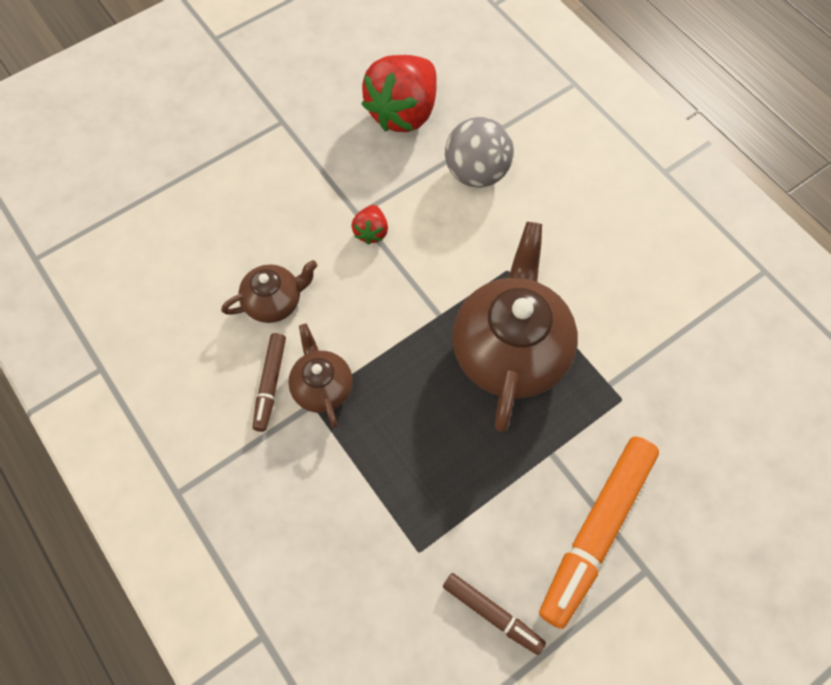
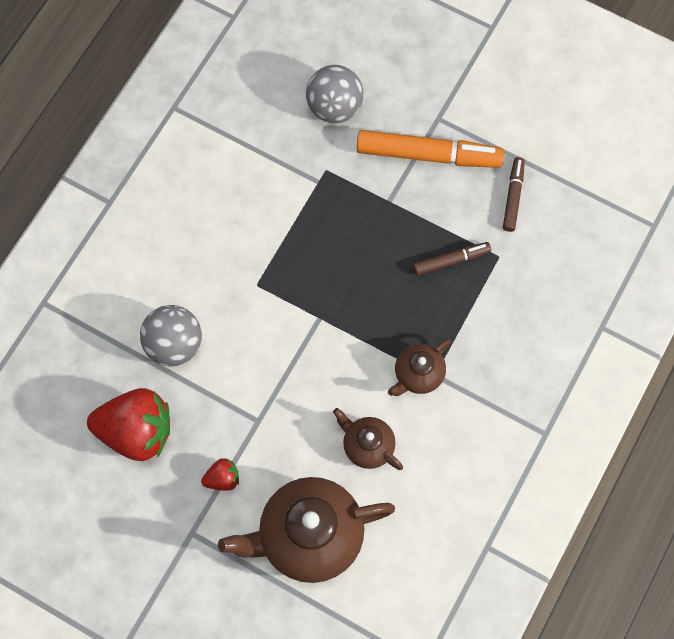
camera: 115 degrees left, 5 degrees up
brown marker [253,333,286,432] -> brown marker moved to [413,242,491,275]
red strawberry [351,205,388,244] -> red strawberry moved to [201,458,239,491]
brown teapot [452,222,578,432] -> brown teapot moved to [218,477,395,583]
none -> grey ball [306,65,363,123]

